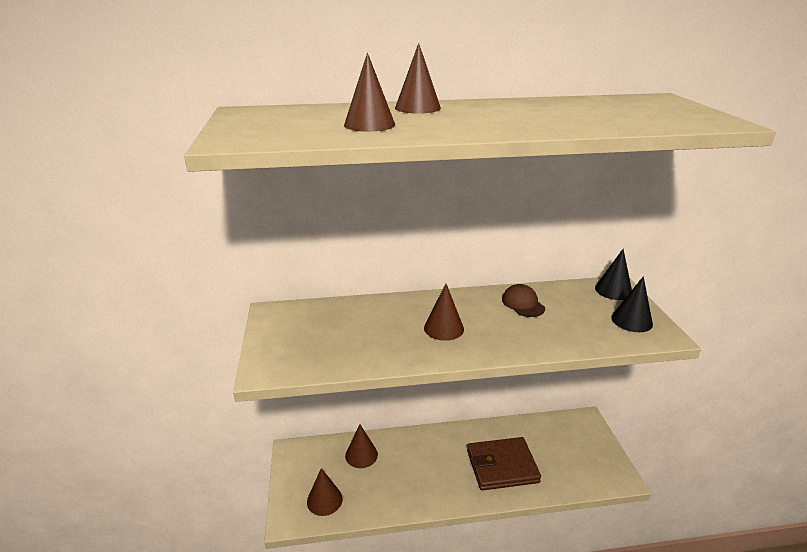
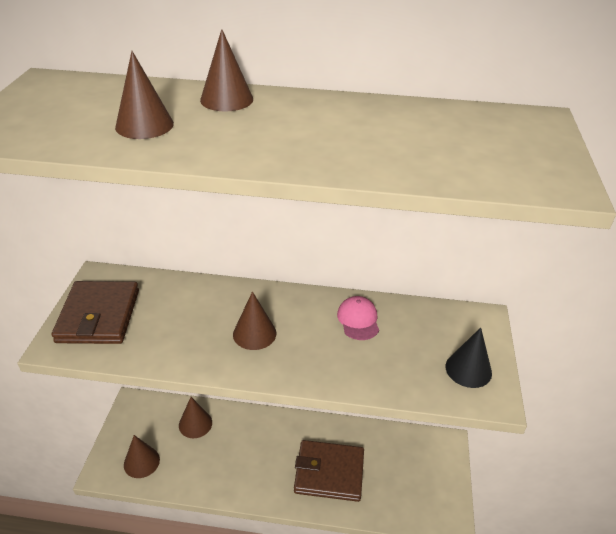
camera: 15 degrees right, 10 degrees up
brown cap [502,284,545,317] -> pink cap [337,296,379,340]
black cone [595,249,632,300] -> none
none -> brown wallet [51,281,139,344]

